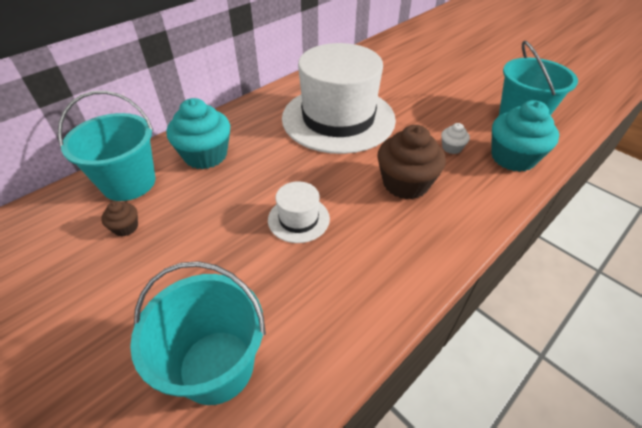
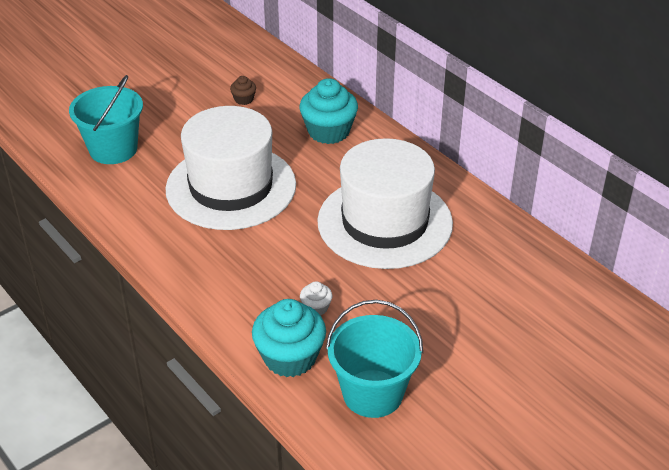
camera: 95 degrees right, 5 degrees down
turquoise bucket [58,91,155,201] -> none
white hat [268,181,330,243] -> white hat [165,106,296,230], size x2.37
brown cupcake [378,125,446,199] -> none

